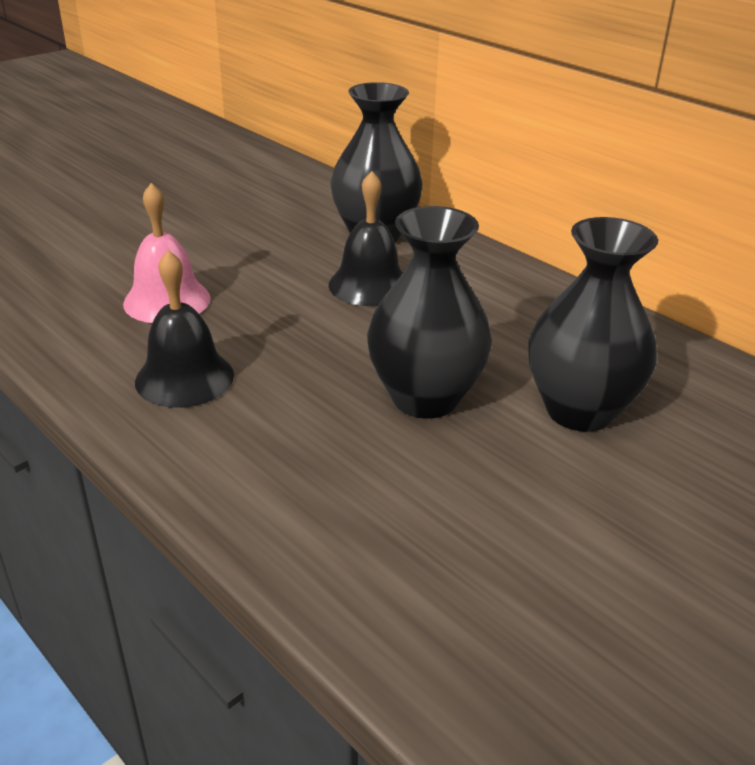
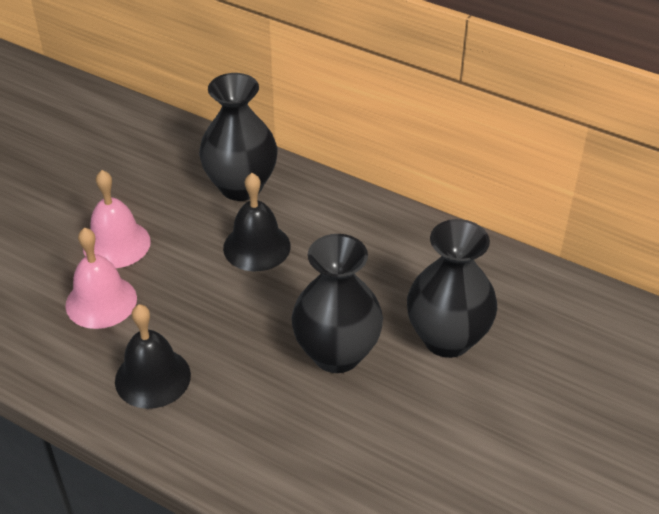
camera: 15 degrees left, 10 degrees up
none -> pink bell [83,170,151,268]

